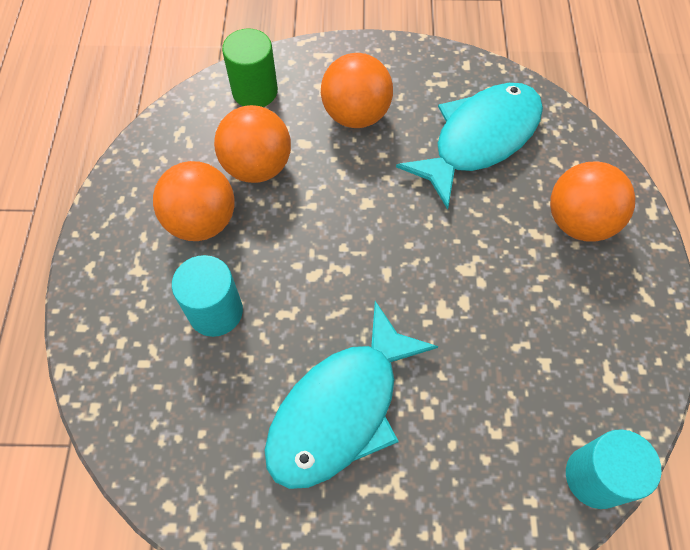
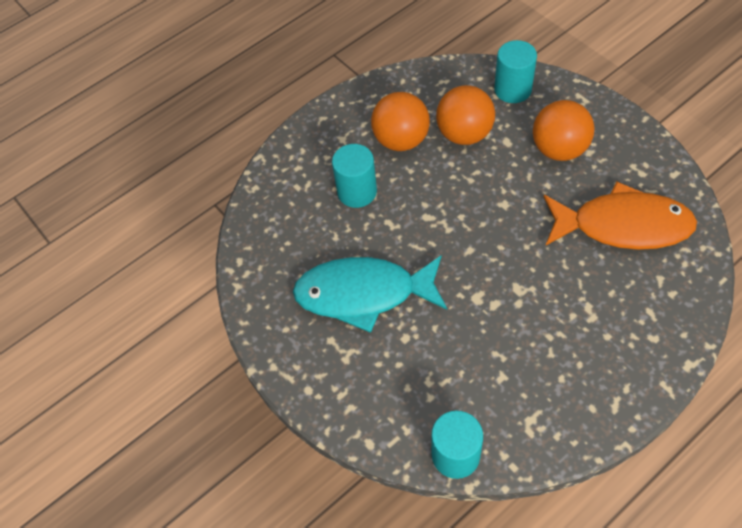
camera: 55 degrees right, 5 degrees down
green cylinder [222,29,278,107] -> turquoise cylinder [494,40,537,103]
turquoise fish [396,83,543,209] -> orange fish [544,181,697,250]
orange ball [550,161,635,242] -> none

